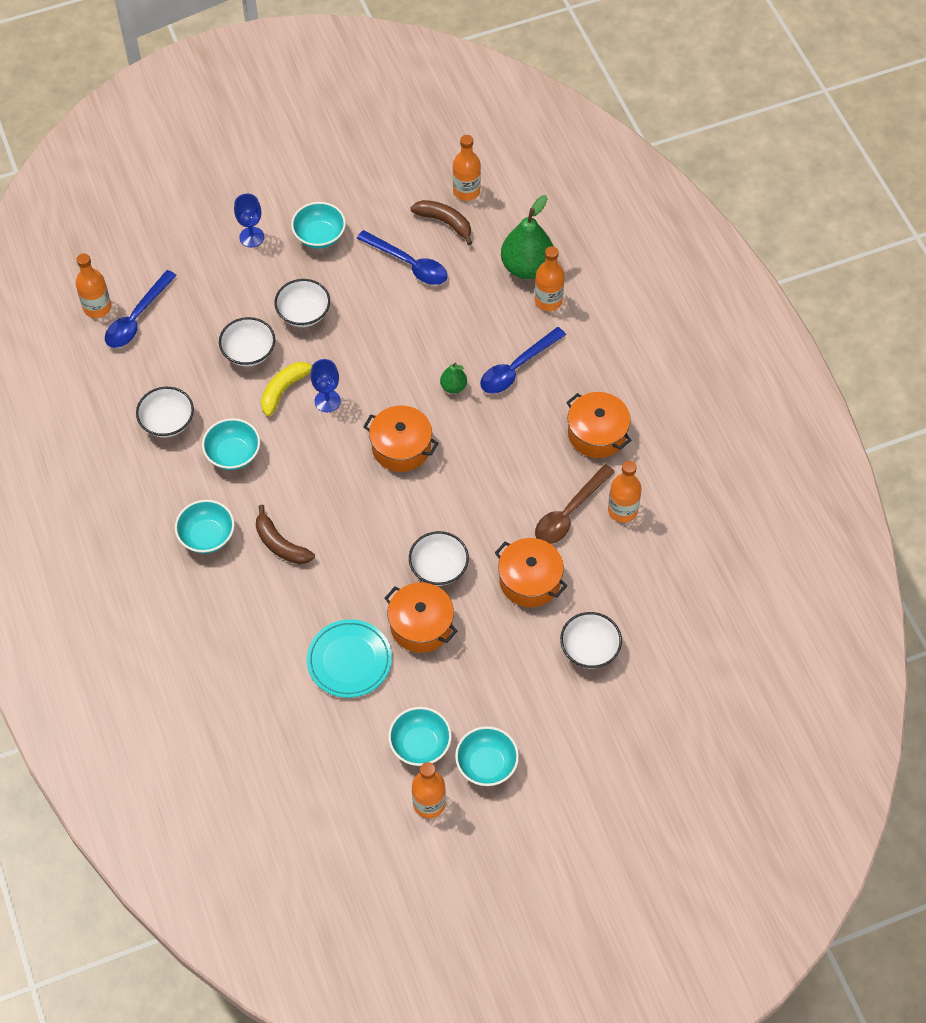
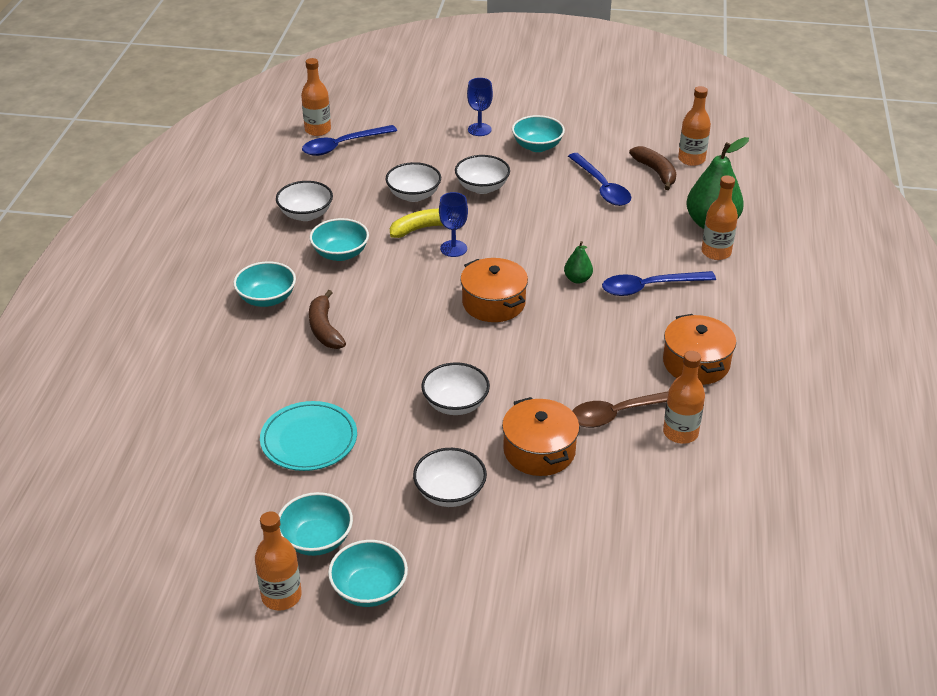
camera: 30 degrees right, 20 degrees down
orange pot [385,582,457,653] -> none
white bowl [560,612,622,668] -> white bowl moved to [413,448,487,507]

